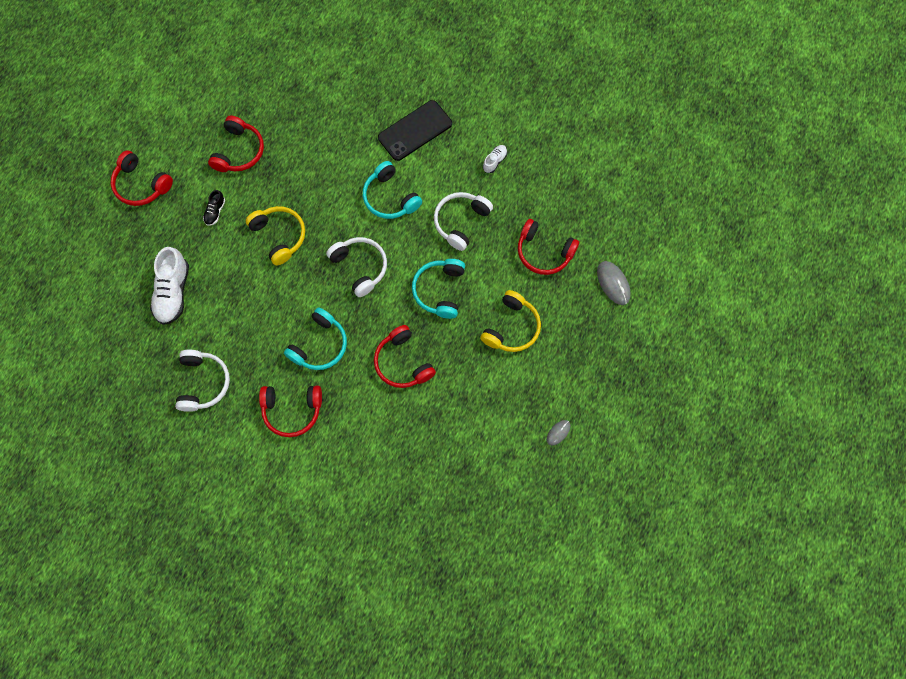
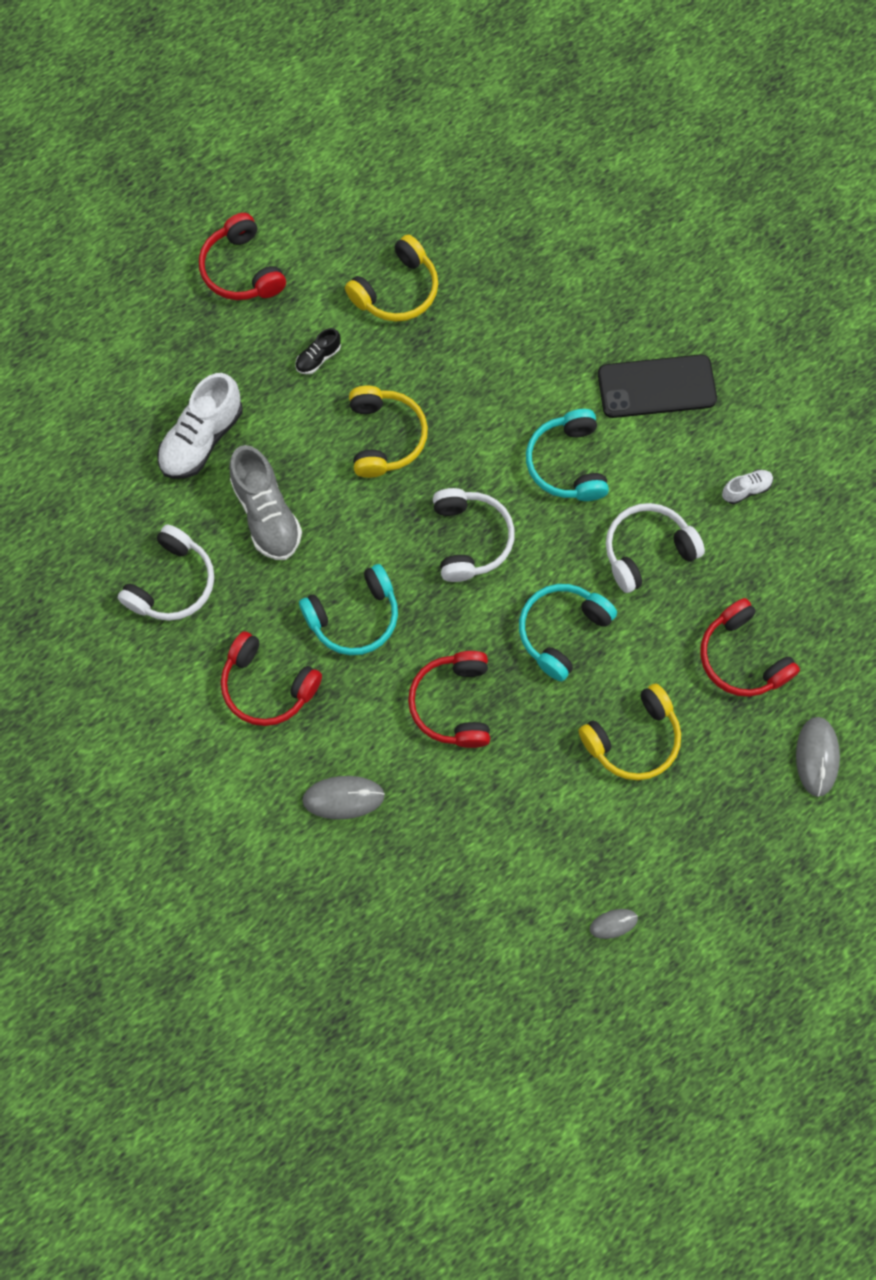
camera: 30 degrees right, 0 degrees up
red headphones [208,116,264,172] -> yellow headphones [345,234,438,322]
none -> grey shoe [229,445,302,560]
none -> grey mouse [302,776,385,819]

